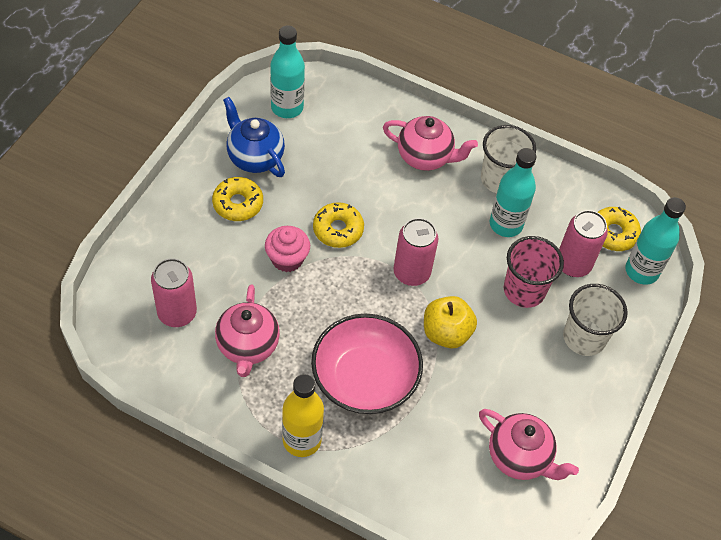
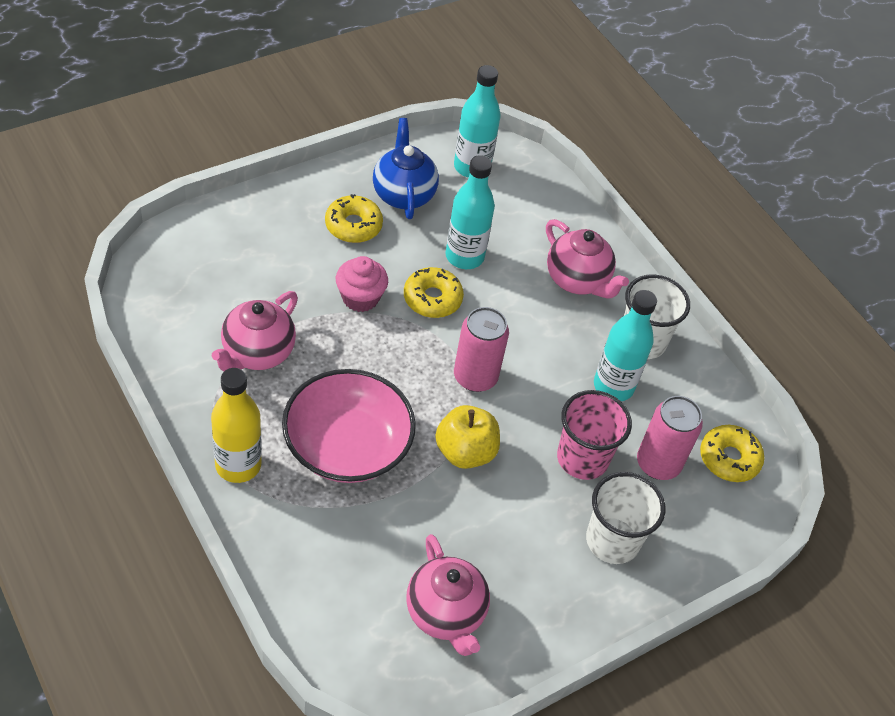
camera: 30 degrees right, 5 degrees down
pink can [151,258,197,327] -> none
turquoise bottle [625,197,686,285] -> turquoise bottle moved to [446,155,495,269]

